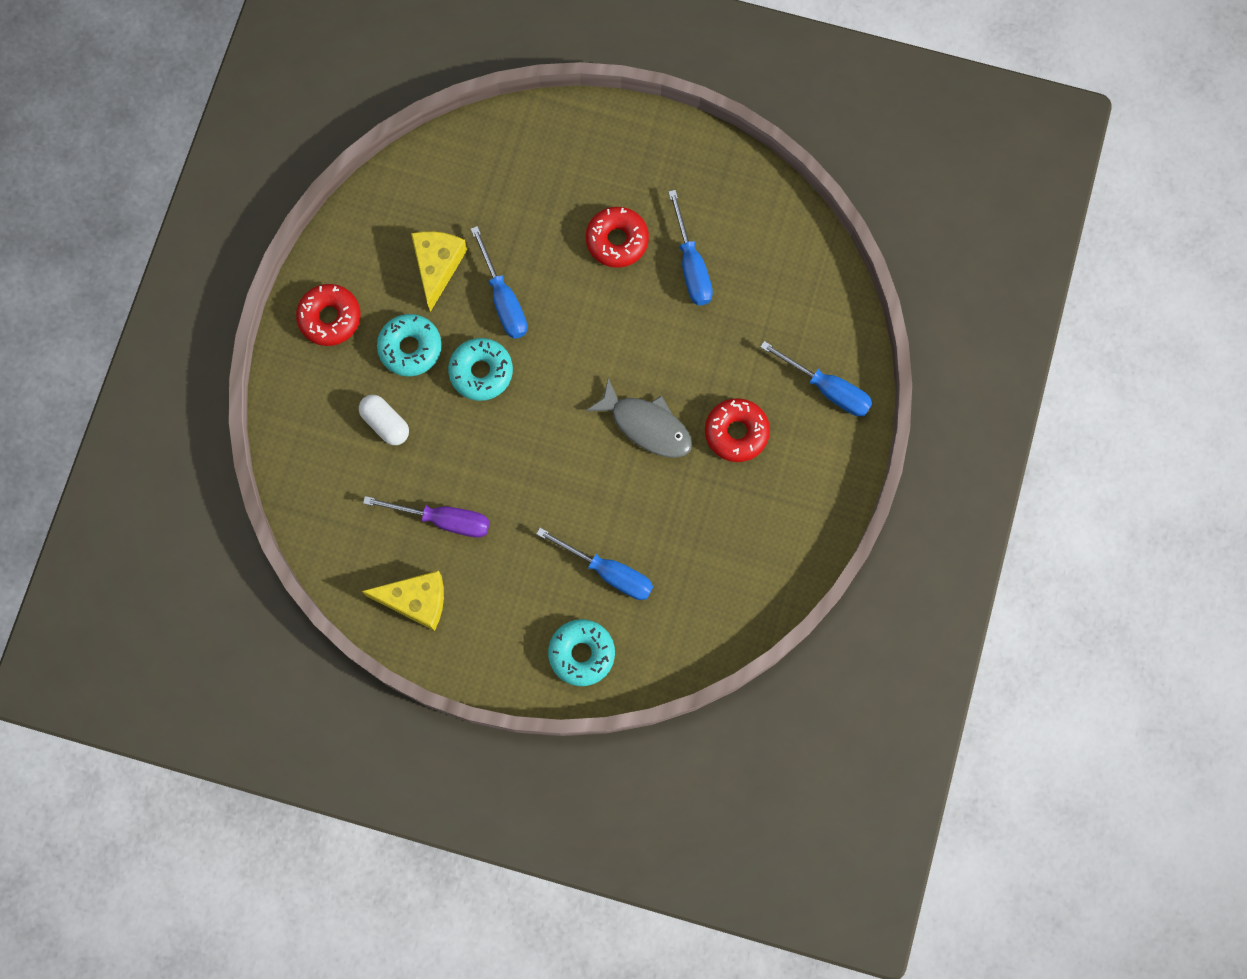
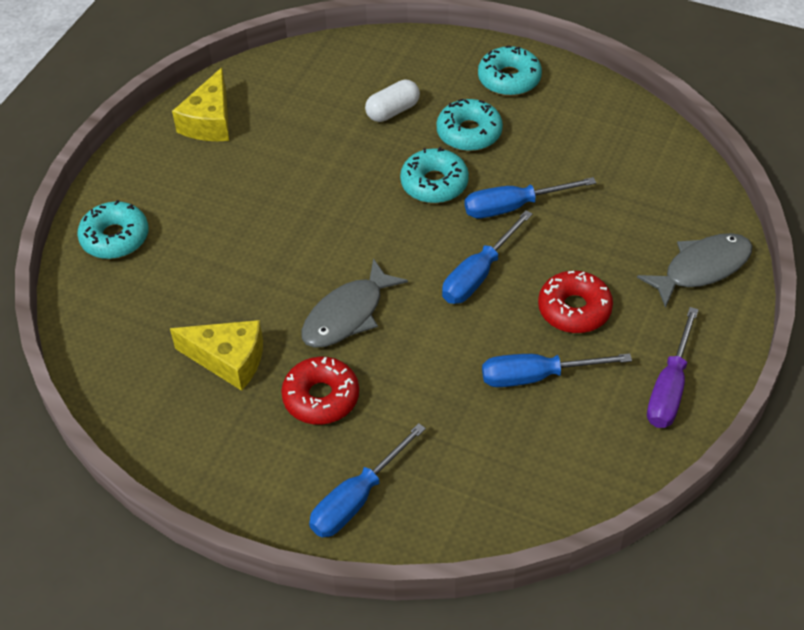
camera: 100 degrees right, 25 degrees down
red donut [296,284,361,346] -> turquoise donut [478,46,542,96]
purple screwdriver [363,496,490,538] -> purple screwdriver moved to [647,307,699,428]
yellow cheese [411,231,467,312] -> yellow cheese moved to [170,320,263,391]
blue screwdriver [536,528,653,600] -> blue screwdriver moved to [442,210,533,304]
none -> grey fish [637,233,752,308]

